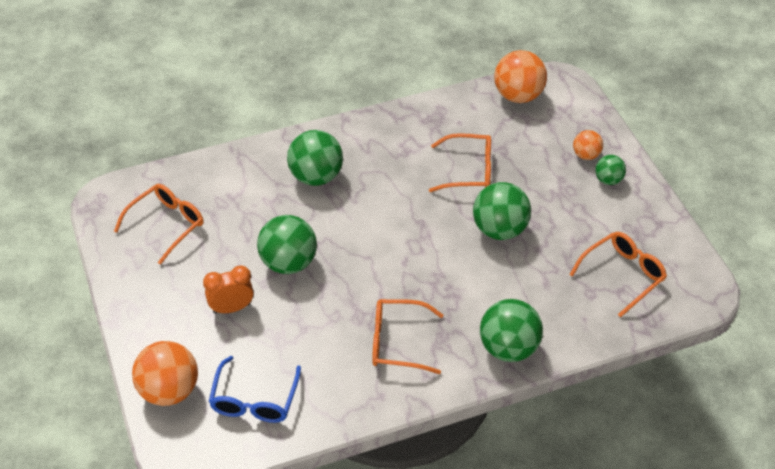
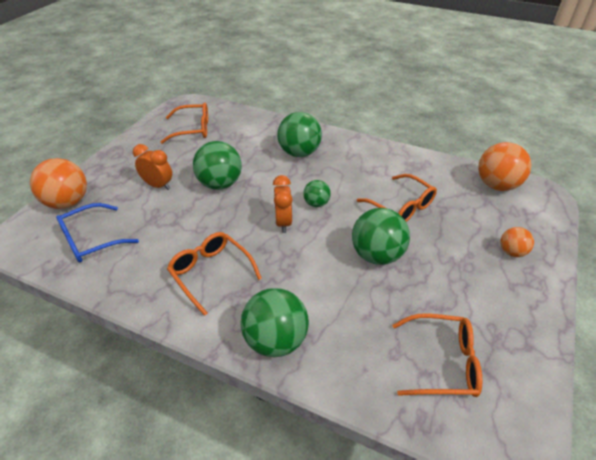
camera: 45 degrees right, 5 degrees down
green ball [595,155,626,185] -> green ball moved to [303,180,331,207]
none -> orange clock [273,175,293,233]

